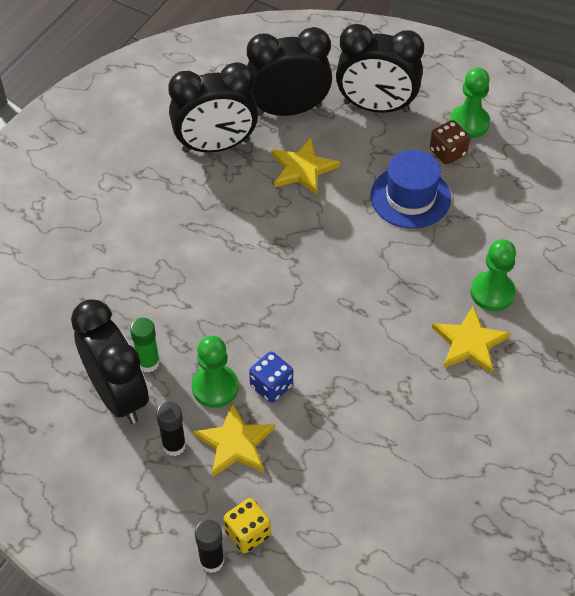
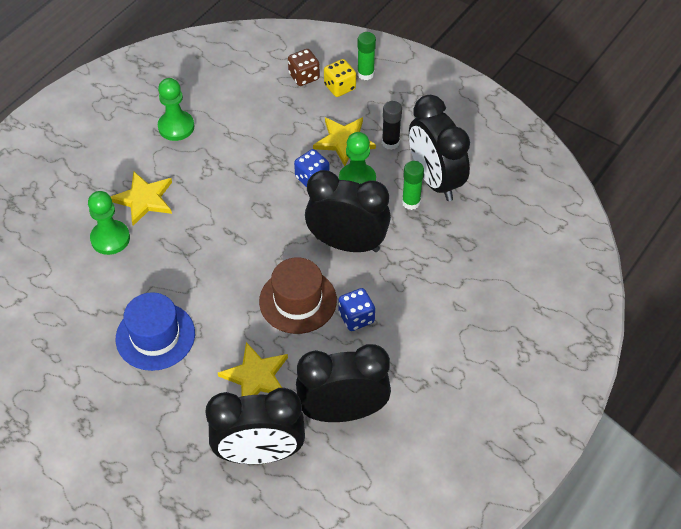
camera: 175 degrees left, 0 degrees up
black glue stick [195,520,224,573] -> green glue stick [357,32,376,80]
black clock [336,24,424,113] -> black clock moved to [305,170,391,252]
brown dice [430,120,470,165] -> brown dice moved to [288,49,320,86]
green pawn [450,67,490,138] -> green pawn moved to [158,78,194,141]
none -> brown hat [259,257,337,334]
none -> blue dice [338,288,375,331]

